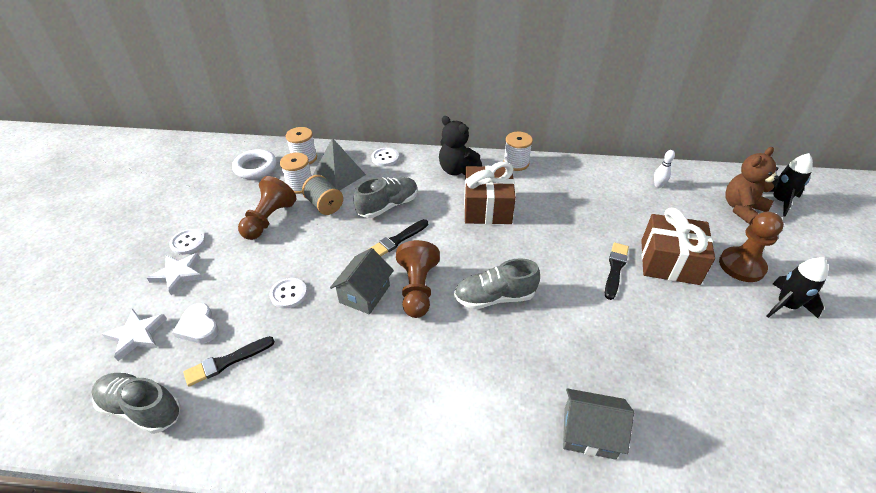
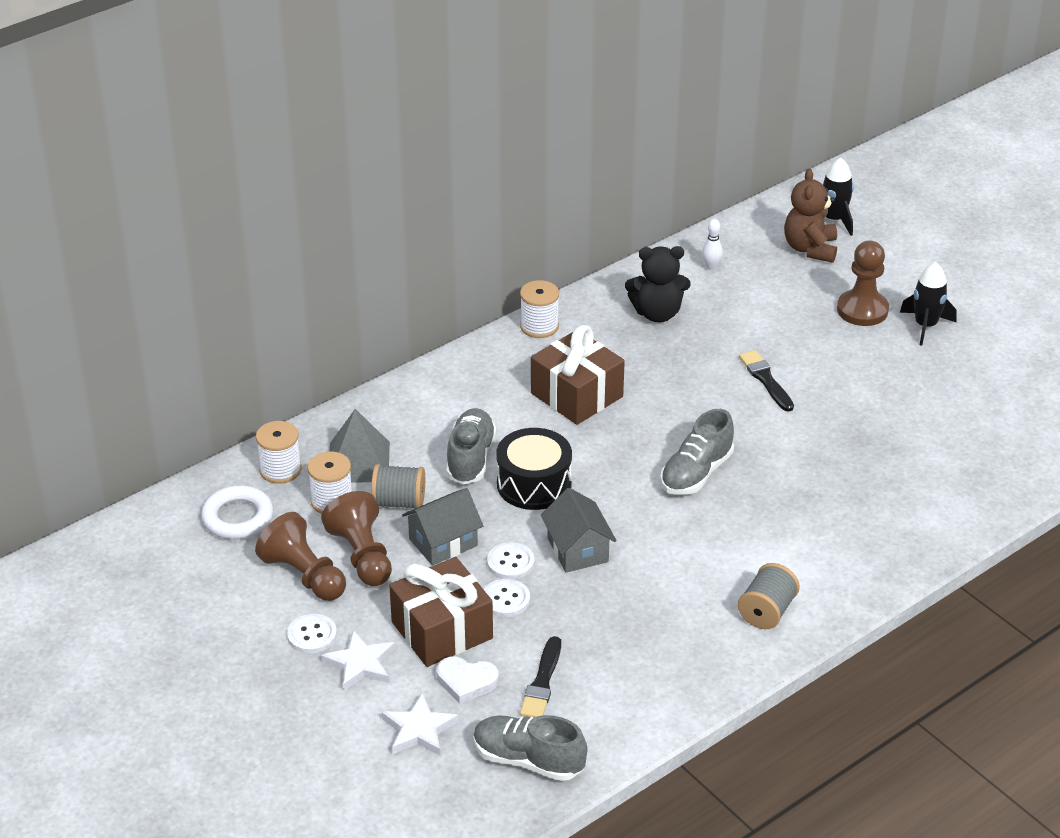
camera: 45 degrees left, 5 degrees down
grey shoe [91,373,181,434] -> grey shoe turned 45 degrees clockwise [473,715,587,781]
black brush [369,219,428,256] -> black drum [496,428,572,510]
white button [371,148,399,167] -> white button moved to [487,542,534,580]
brown pawn [396,240,440,318] -> brown pawn moved to [255,512,346,601]
black teddy bear [439,116,482,175] -> black teddy bear moved to [625,246,691,322]
grey house [563,388,634,460] -> grey house moved to [402,488,483,566]
brown gift [641,208,715,285] -> brown gift moved to [389,557,493,667]
none -> grey spool [738,563,800,629]

